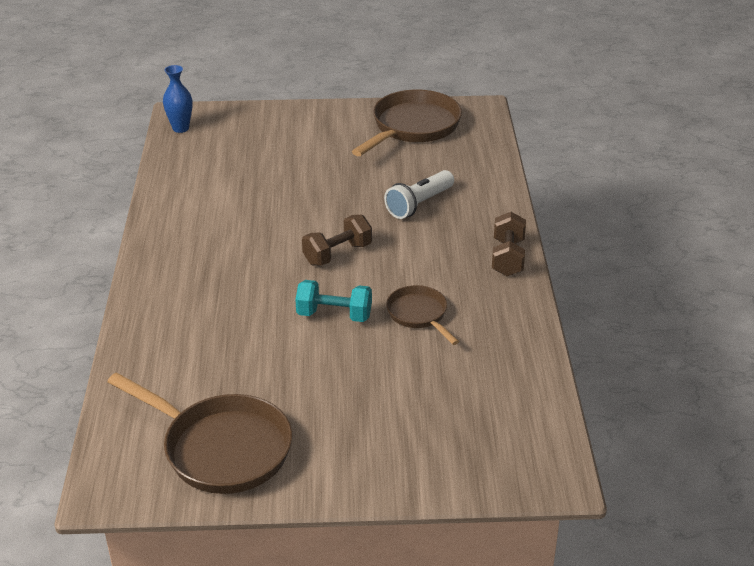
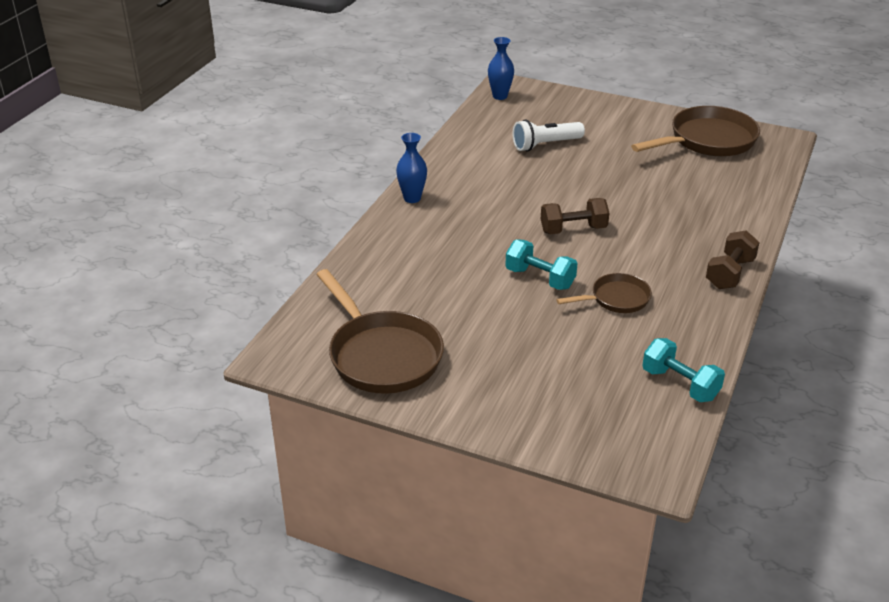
camera: 25 degrees right, 0 degrees up
white flashlight [384,170,454,219] -> white flashlight moved to [513,119,585,152]
brown pan [386,285,459,345] -> brown pan turned 75 degrees clockwise [556,273,652,313]
none -> blue vase [396,133,427,203]
none -> turquoise dumbbell [642,338,725,402]

